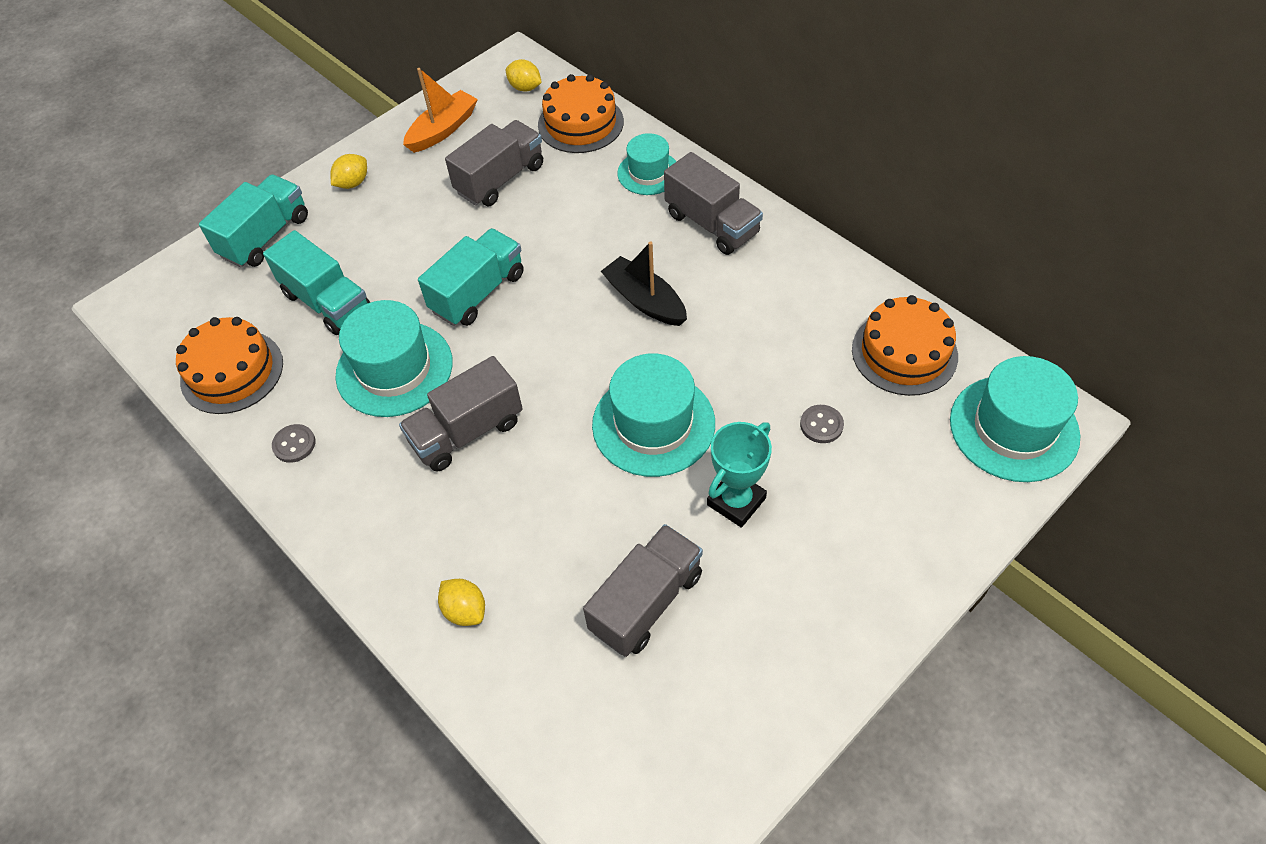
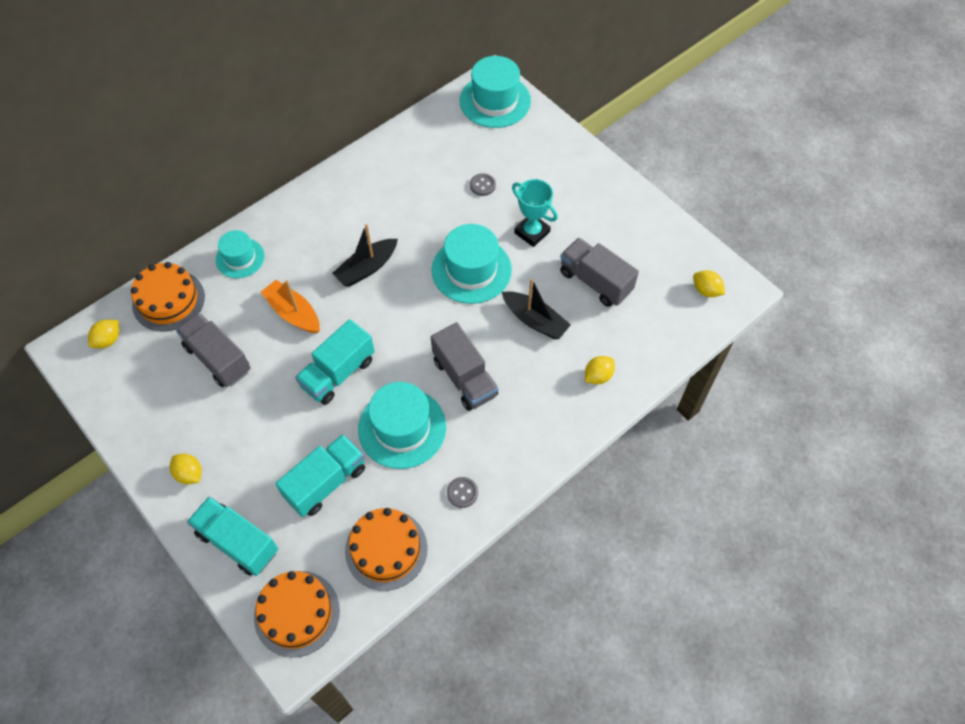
camera: 90 degrees left, 5 degrees up
orange boat [403,68,478,153] -> orange boat moved to [261,280,320,334]
turquoise truck [418,228,524,326] -> turquoise truck turned 90 degrees counterclockwise [295,319,375,405]
grey truck [664,152,763,255] -> none
orange cake [852,295,958,396] -> orange cake moved to [254,571,340,658]
none -> black boat [502,279,571,339]
none -> yellow lemon [693,270,725,297]

